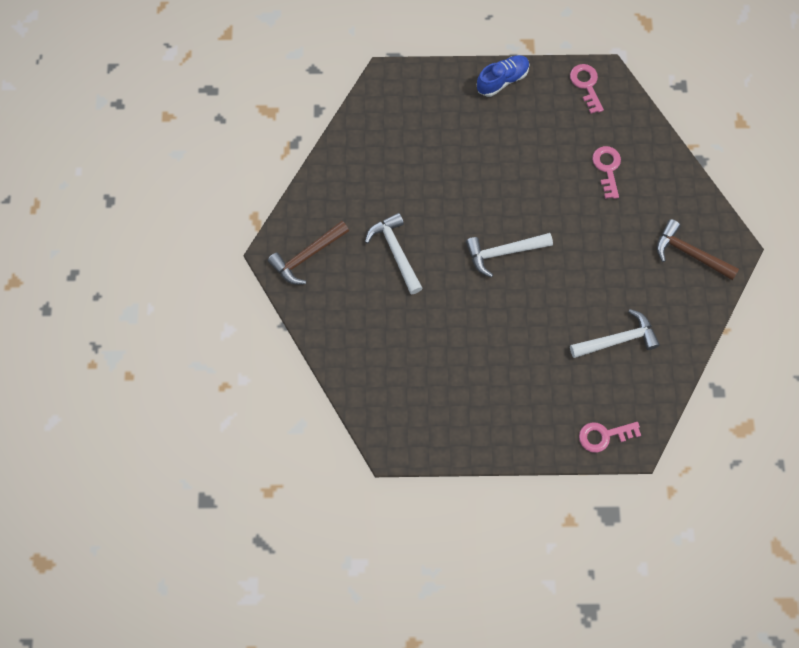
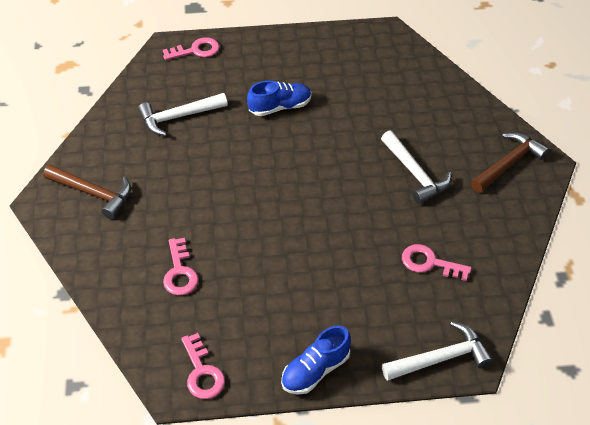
camera: 175 degrees right, 20 degrees down
white hammer [466,233,553,278] -> white hammer moved to [382,321,493,381]
none -> blue shoe [247,81,311,116]
none -> pink key [402,244,471,281]

